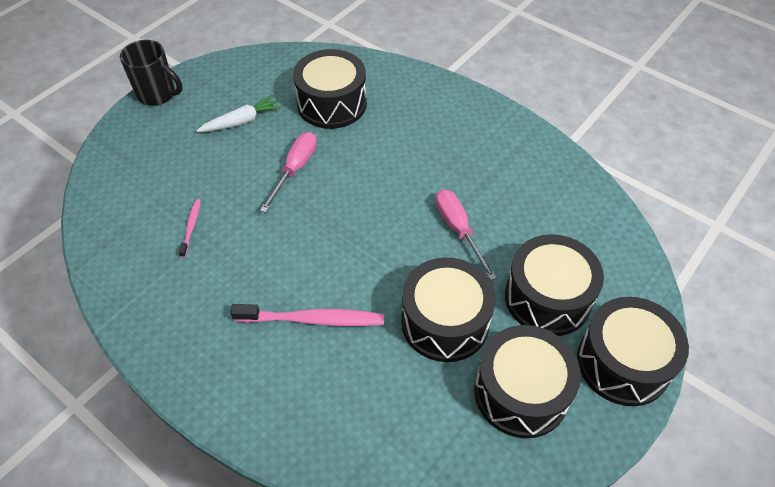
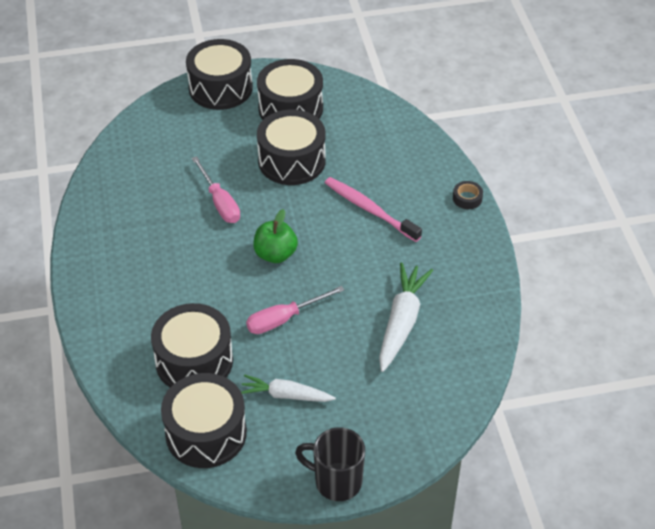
camera: 140 degrees left, 5 degrees down
black mug [120,40,182,106] -> black mug turned 45 degrees counterclockwise [295,427,365,501]
pink toothbrush [179,199,201,257] -> white carrot [379,263,433,372]
pink screwdriver [436,189,497,280] -> pink screwdriver turned 45 degrees counterclockwise [192,156,240,223]
black drum [505,234,604,336] -> black drum moved to [161,373,247,468]
none -> green apple [253,209,298,263]
none -> black tape [453,181,483,209]

